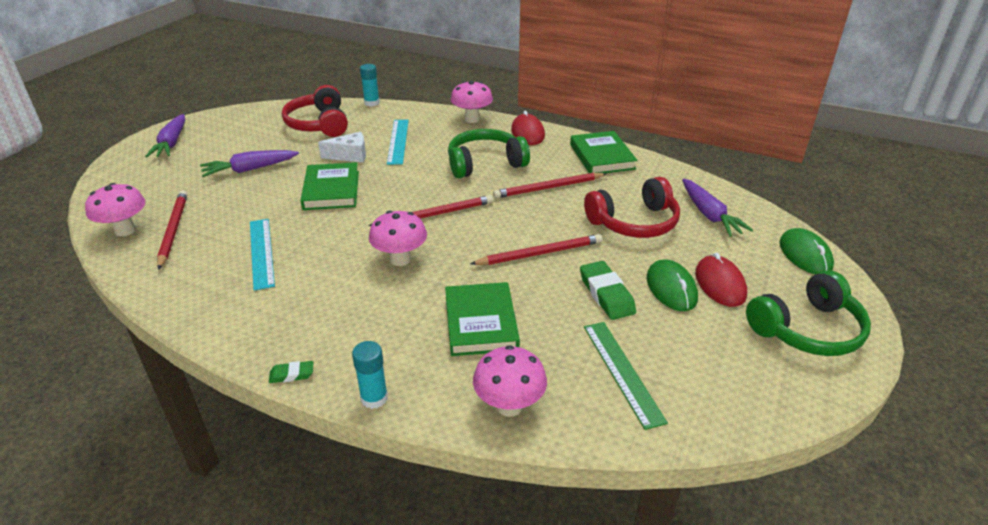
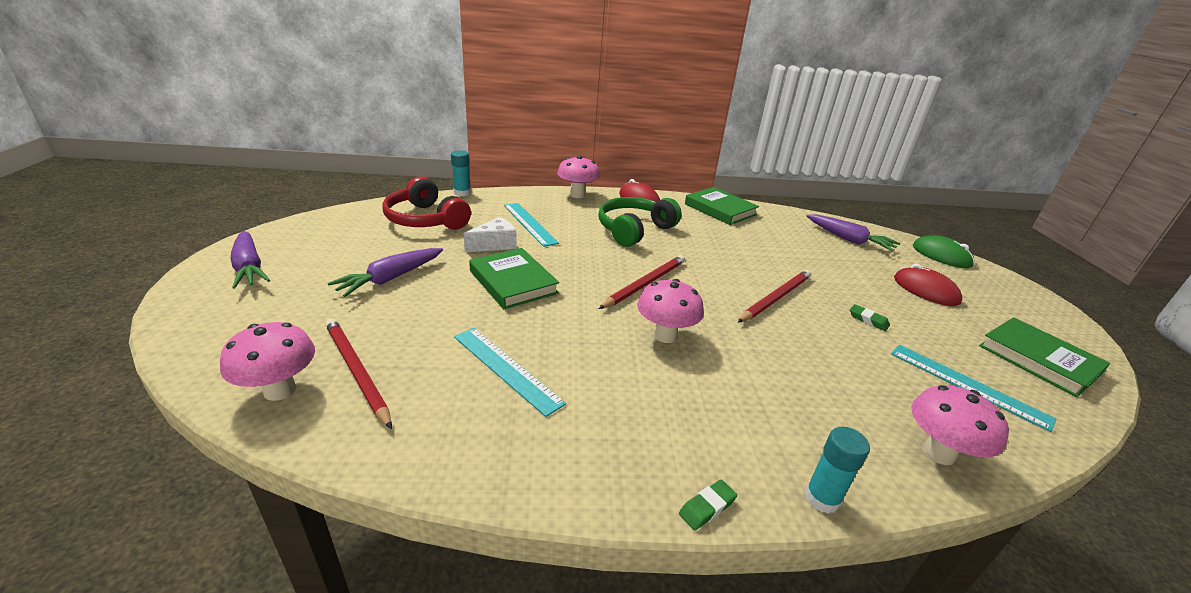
camera: 30 degrees left, 5 degrees down
green book [445,282,520,356] -> green book moved to [979,317,1110,397]
red pencil [493,173,606,198] -> none
green eraser [580,261,636,320] -> green eraser [850,304,890,331], size x0.53
red headphones [584,177,680,238] -> none
green ruler [584,322,668,430] -> turquoise ruler [891,345,1056,432]
green mouse [647,260,698,311] -> none
green headphones [746,270,871,356] -> none

